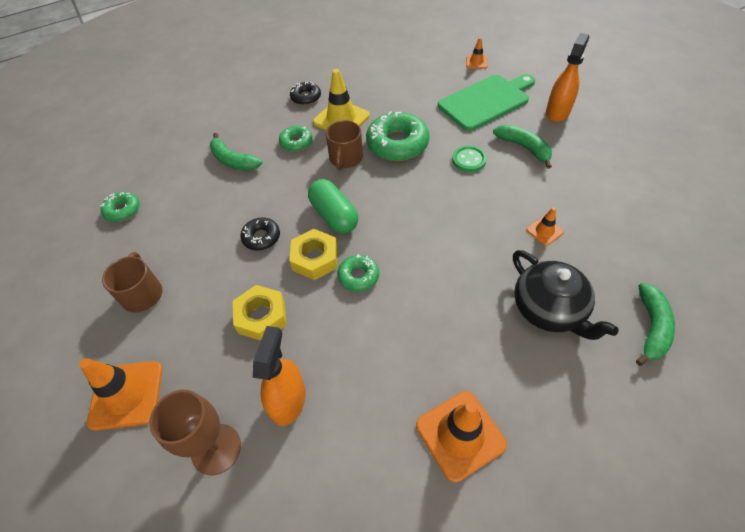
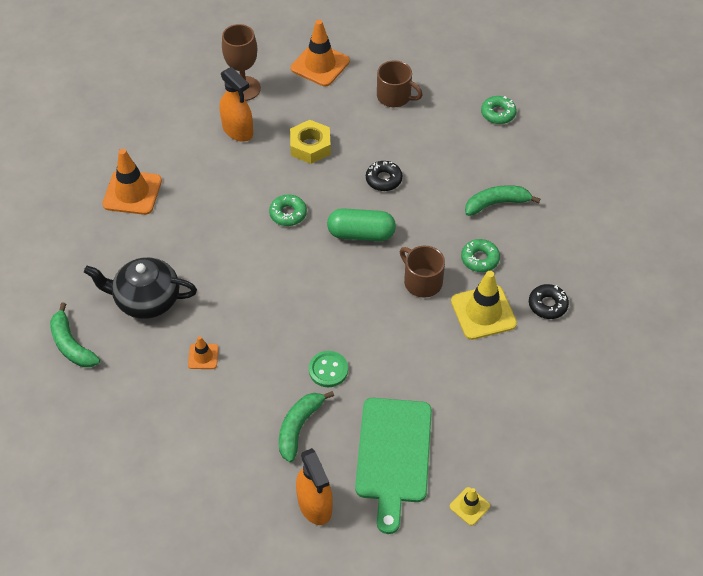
camera: 125 degrees right, 0 degrees up
yellow nut [289,229,337,280] -> none
green donut [366,111,430,161] -> none
orange traffic cone [466,38,488,69] -> yellow traffic cone [450,487,490,526]
green banana [493,125,552,169] -> green banana turned 120 degrees clockwise [279,391,334,462]

